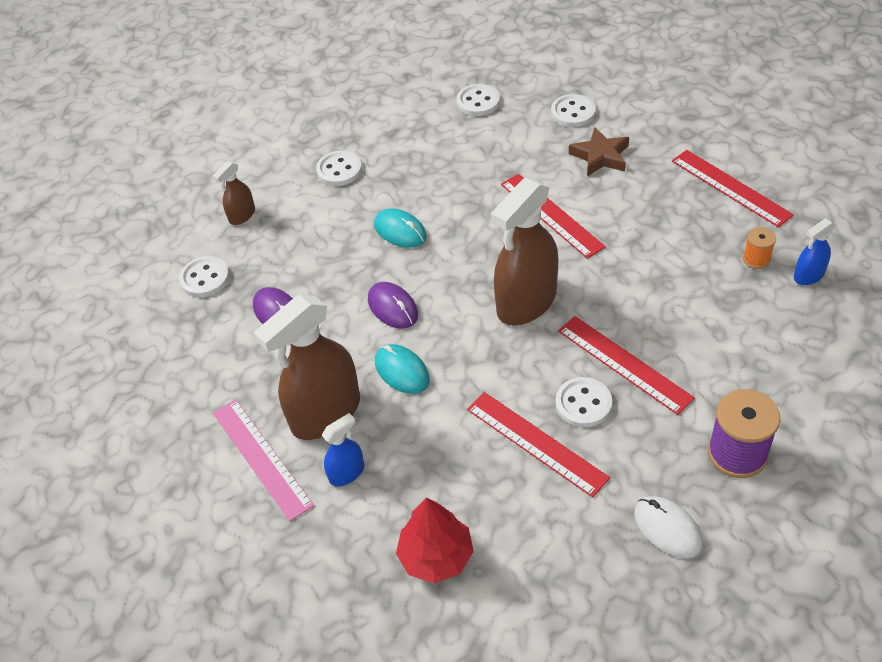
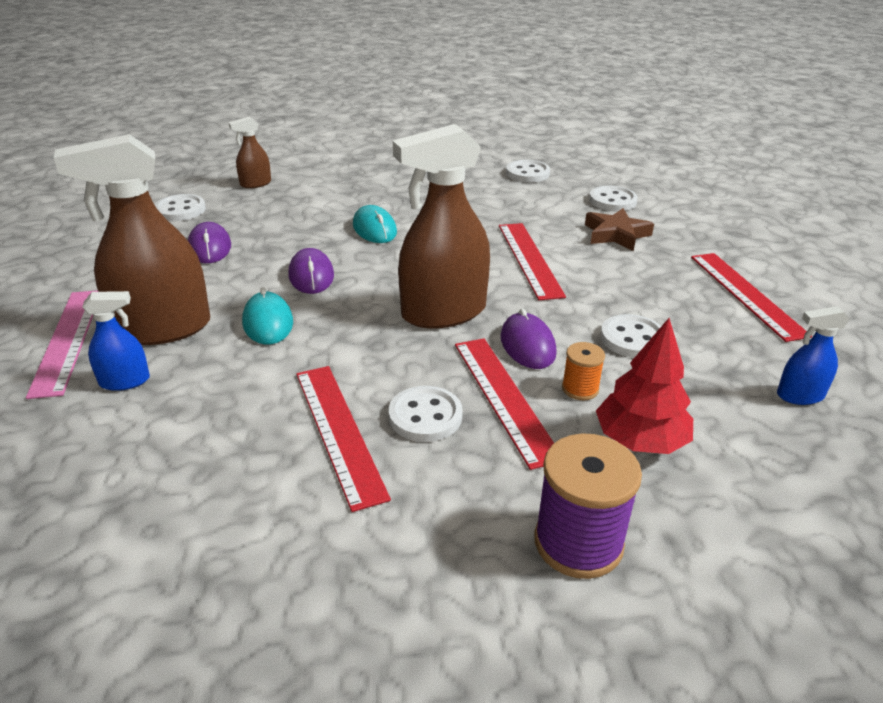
camera: 20 degrees right, 15 degrees down
white button [316,151,362,186] -> white button moved to [600,314,661,358]
red tree [396,497,474,583] -> red tree moved to [596,318,693,454]
white mouse [634,496,703,558] -> none
orange spool [743,227,776,269] -> orange spool moved to [562,342,605,400]
none -> purple mouse [501,308,557,369]

